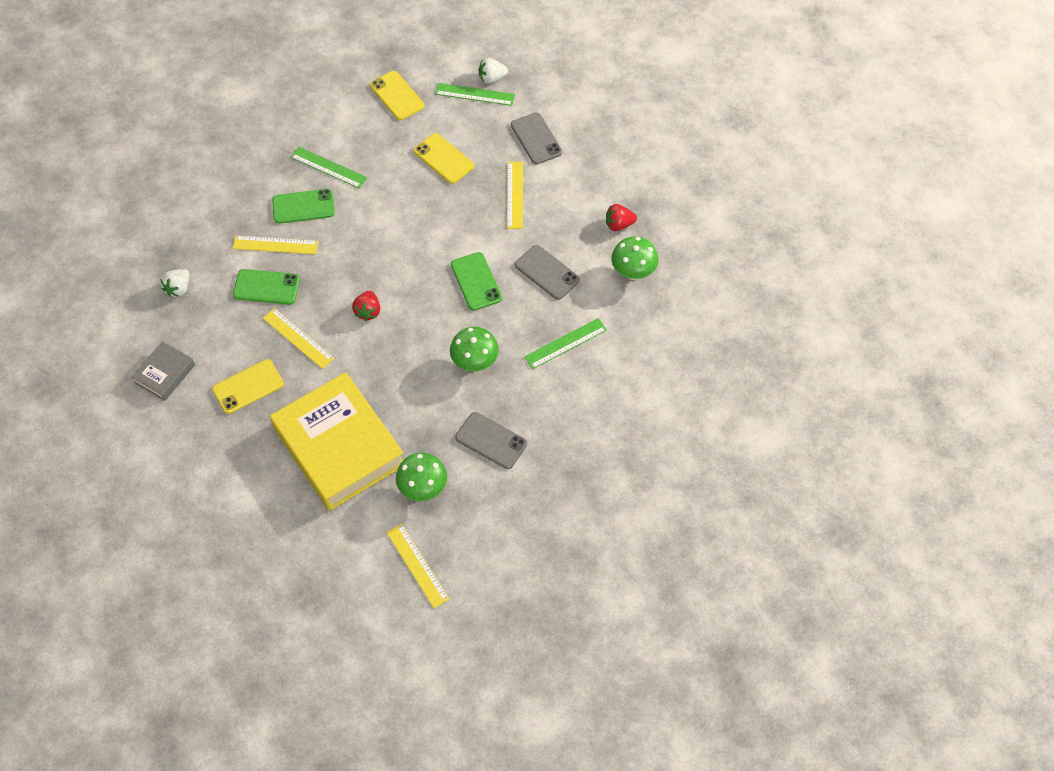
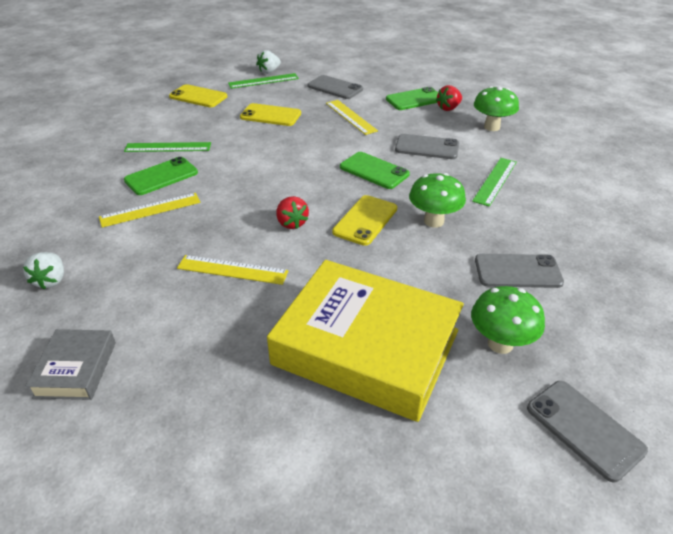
camera: 30 degrees left, 20 degrees down
yellow phone [212,359,284,414] -> yellow phone moved to [332,195,397,246]
green phone [233,269,300,305] -> green phone moved to [386,87,438,110]
yellow ruler [386,523,449,608] -> grey phone [527,381,648,482]

